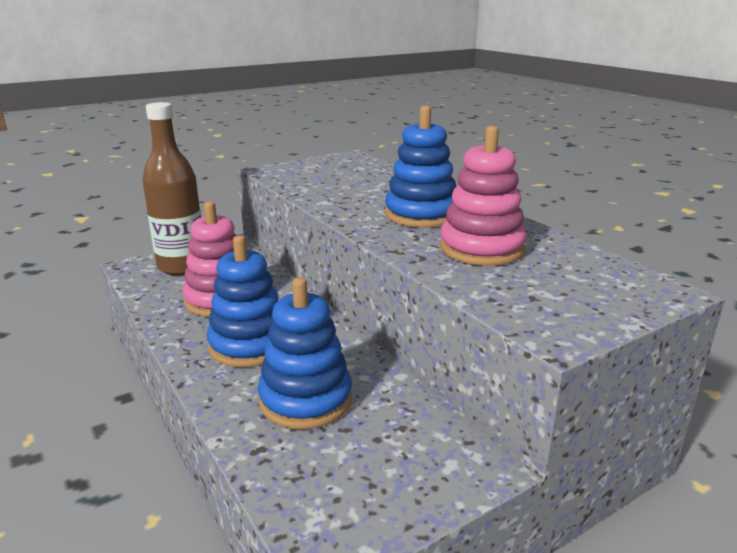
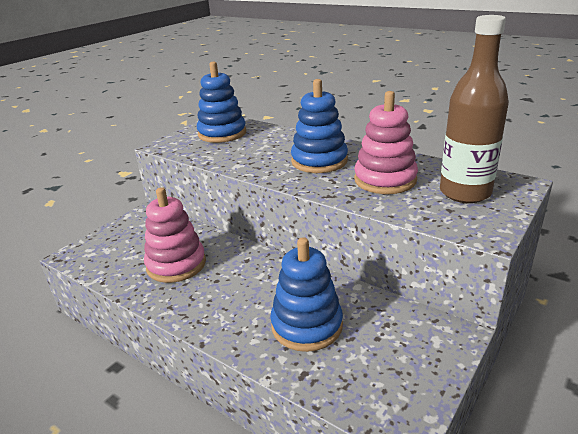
camera: 20 degrees left, 5 degrees up
brown bottle [142,102,201,275] -> brown bottle moved to [440,15,509,203]
blue stacking toy [207,235,279,367] -> blue stacking toy moved to [197,62,246,143]

